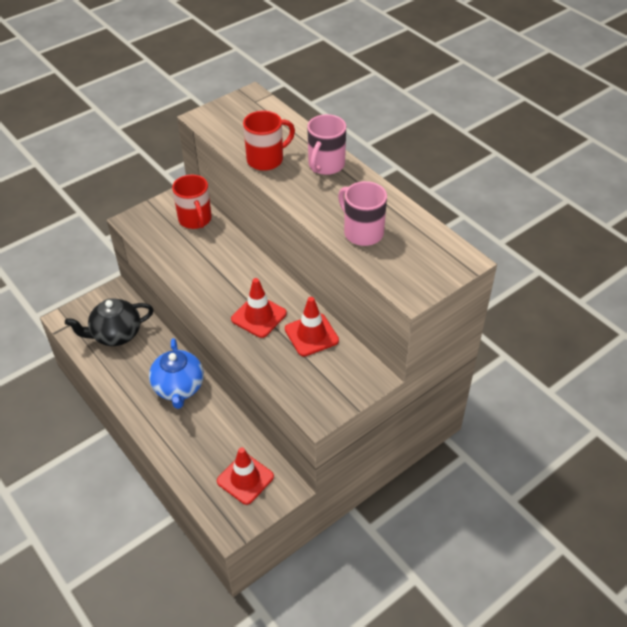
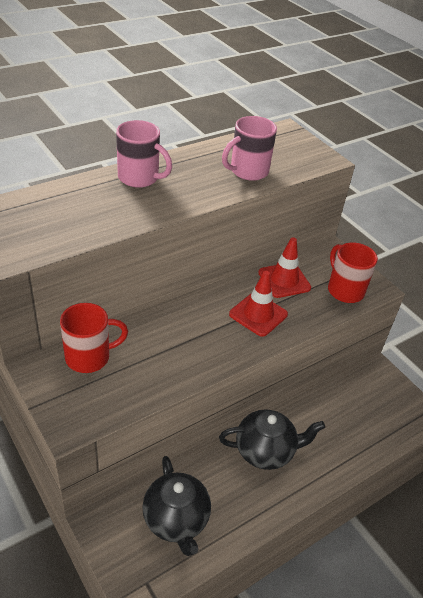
camera: 90 degrees left, 5 degrees down
blue teapot [149,338,204,409] -> black teapot [219,409,325,470]
red traffic cone [217,447,274,505] -> none
red mug [243,111,295,171] -> red mug moved to [328,242,378,303]

